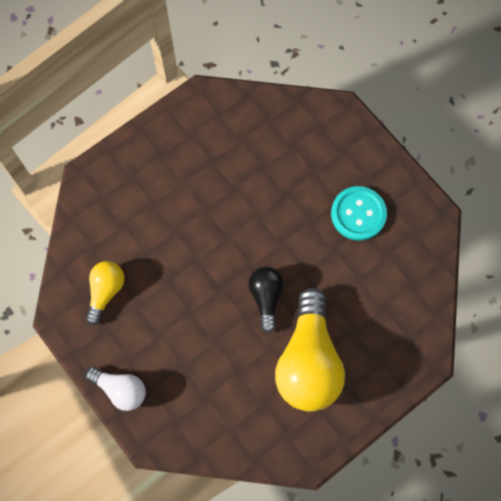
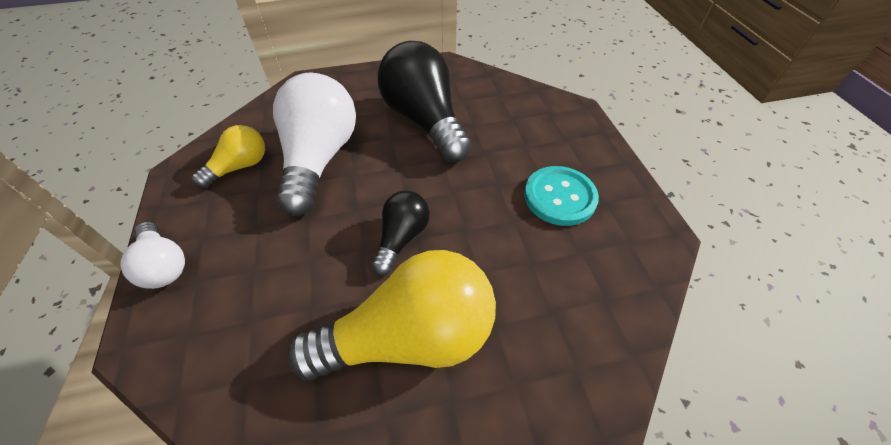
camera: 25 degrees right, 20 degrees down
yellow light bulb [275,288,345,411] -> yellow light bulb turned 135 degrees counterclockwise [288,250,496,380]
none -> white light bulb [273,73,356,216]
none -> black light bulb [377,41,471,162]

